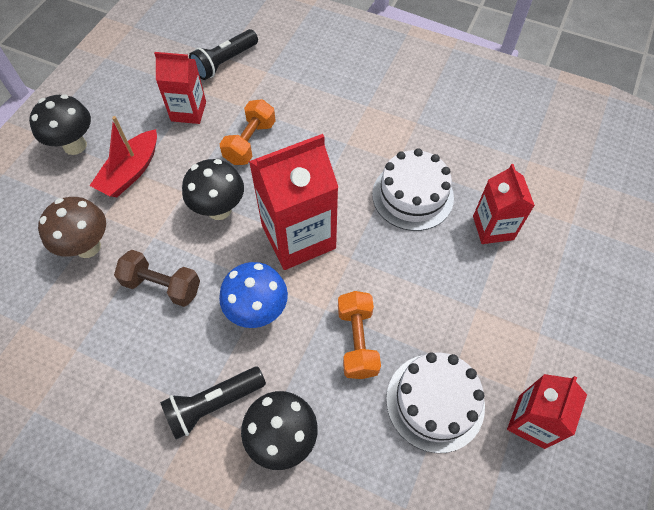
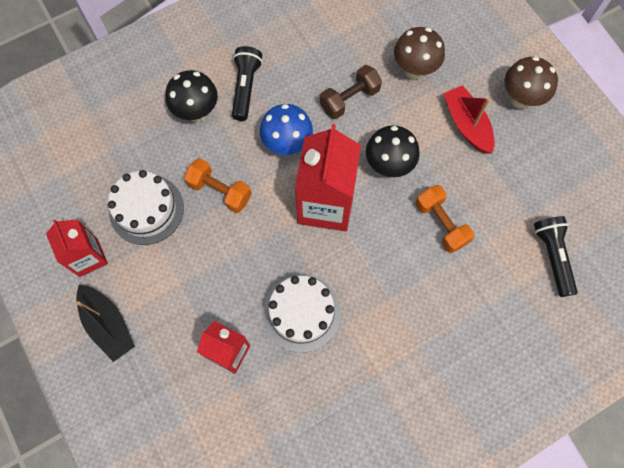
camera: 125 degrees right, 10 degrees up
black mushroom [29,94,91,155] -> brown mushroom [504,56,558,109]
red carton [154,52,206,124] -> none
none -> black boat [76,285,135,362]

